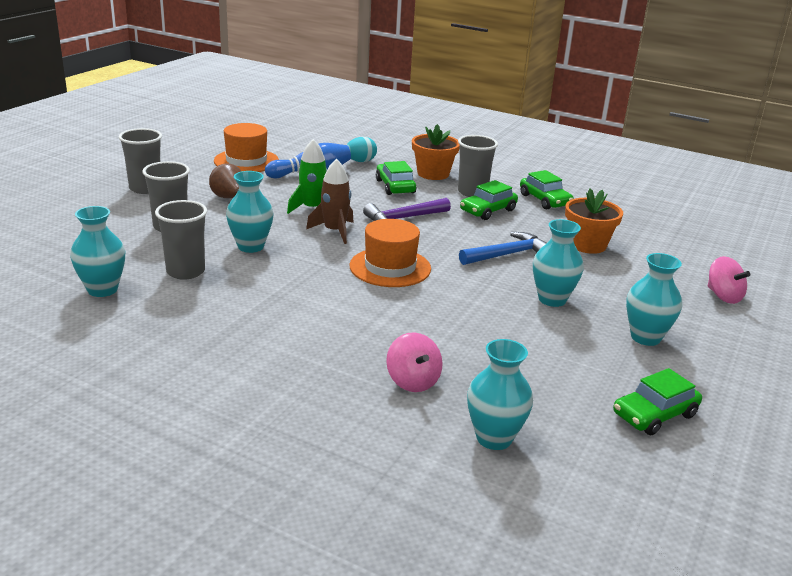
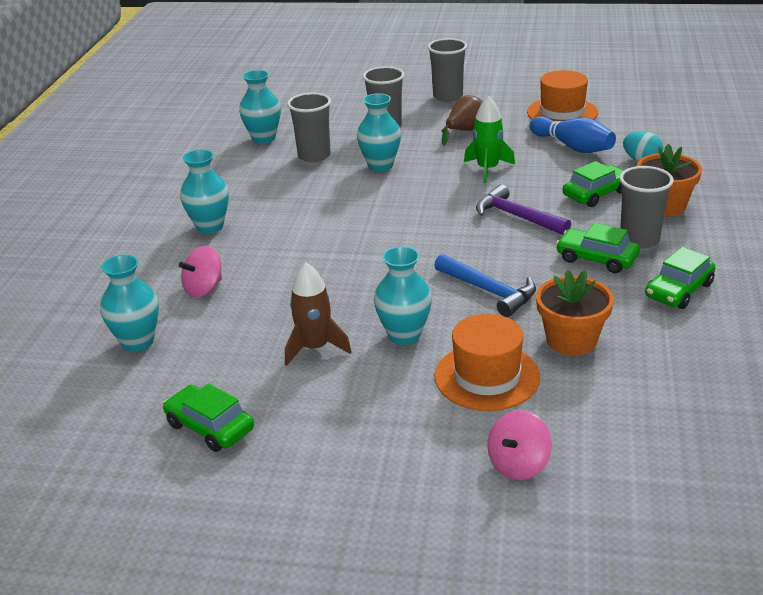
camera: 75 degrees right, 5 degrees up
brown rocket [306,159,354,244] -> brown rocket moved to [285,263,352,366]
orange hat [349,219,431,287] -> orange hat moved to [435,314,540,411]
turquoise vase [626,253,682,346] -> turquoise vase moved to [180,149,229,234]

